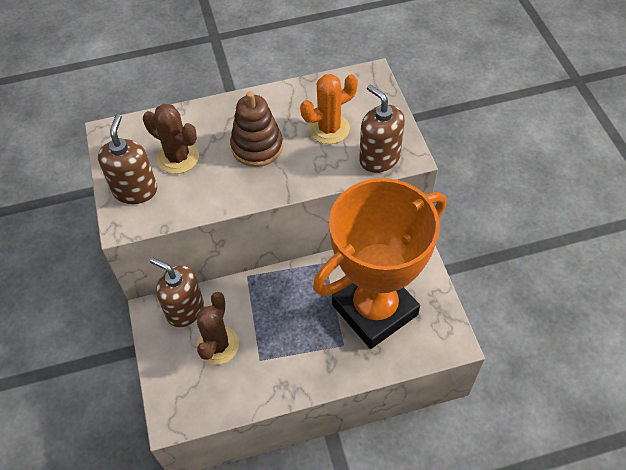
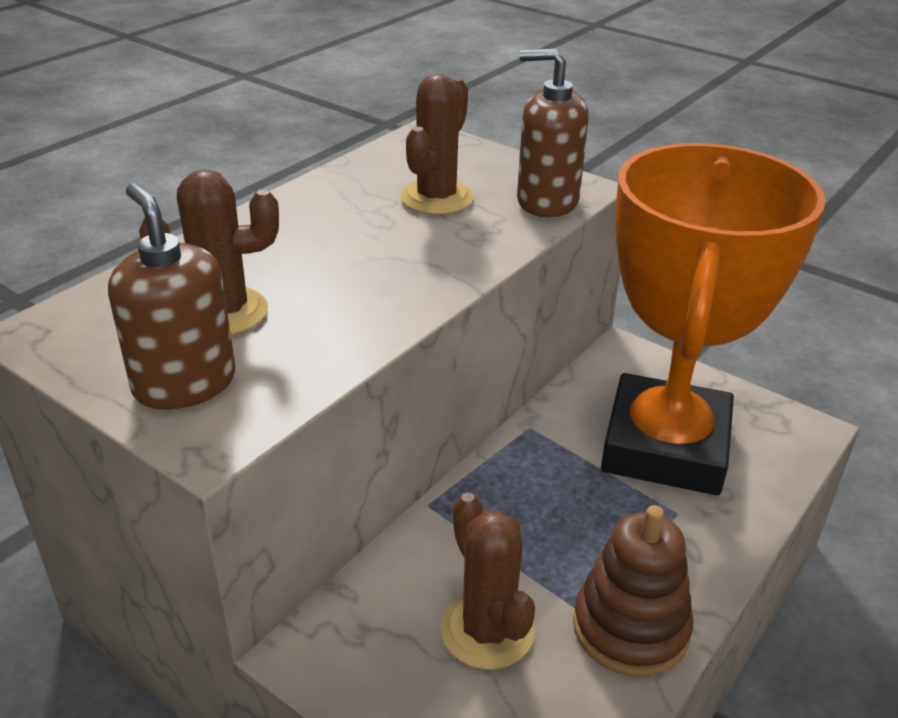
camera: 40 degrees left, 20 degrees down
brown soap dispenser [150,257,204,327] -> none
brown stacking toy [230,91,283,167] -> brown stacking toy moved to [573,505,693,677]
orange cactus [300,74,358,144] -> brown cactus [400,74,474,215]

